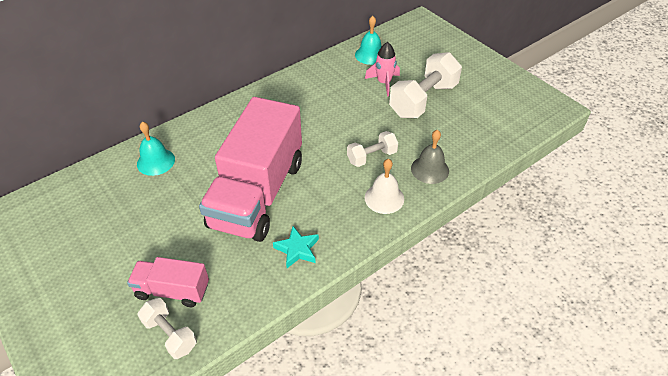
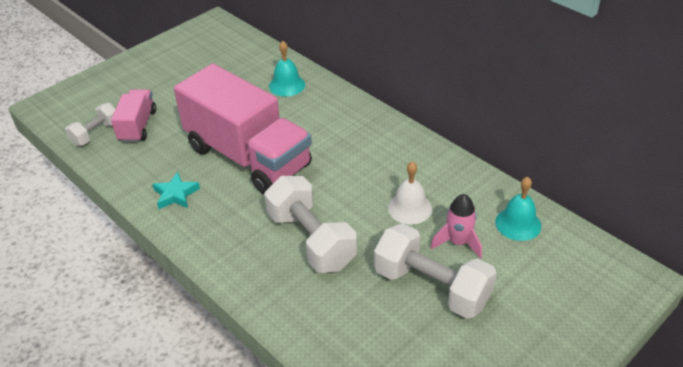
camera: 85 degrees right, 5 degrees down
pink truck [199,97,302,242] -> pink truck turned 150 degrees counterclockwise [174,64,312,194]
white dumbbell [347,131,398,167] -> white dumbbell [264,176,357,273], size x1.79
white bell [365,159,404,214] -> white bell moved to [388,161,432,225]
grey bell [411,130,449,184] -> none

